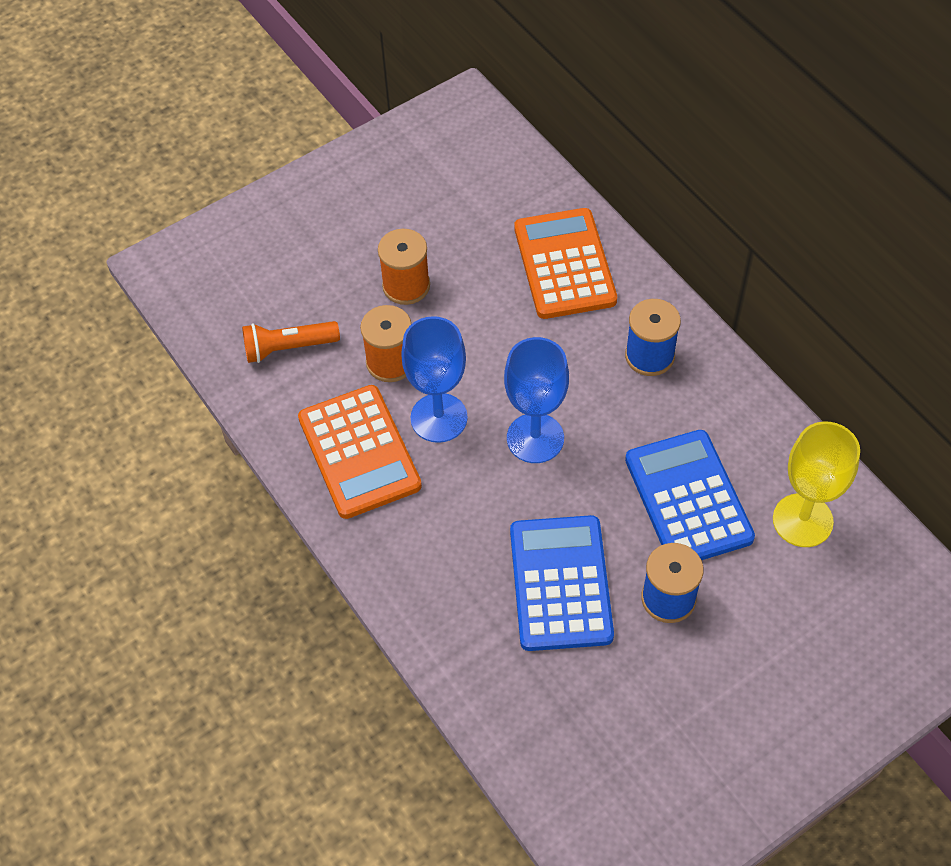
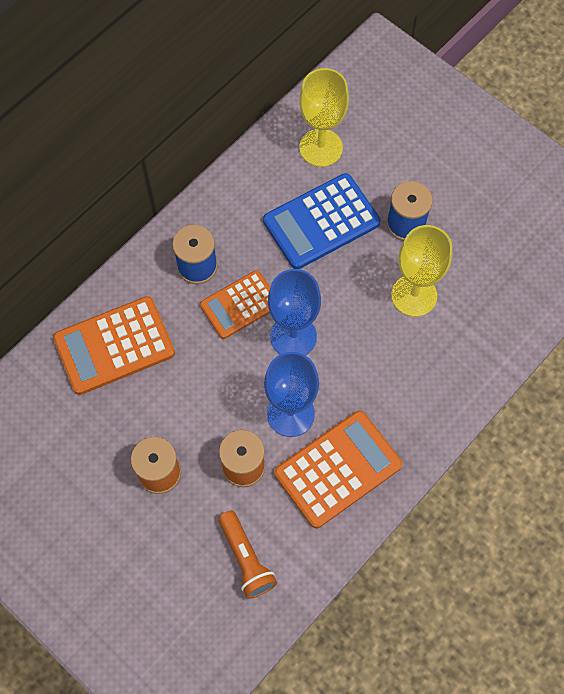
camera: 105 degrees left, 10 degrees up
blue calculator [510,515,614,651] -> yellow goblet [391,225,452,317]
none -> orange calculator [200,270,270,339]

